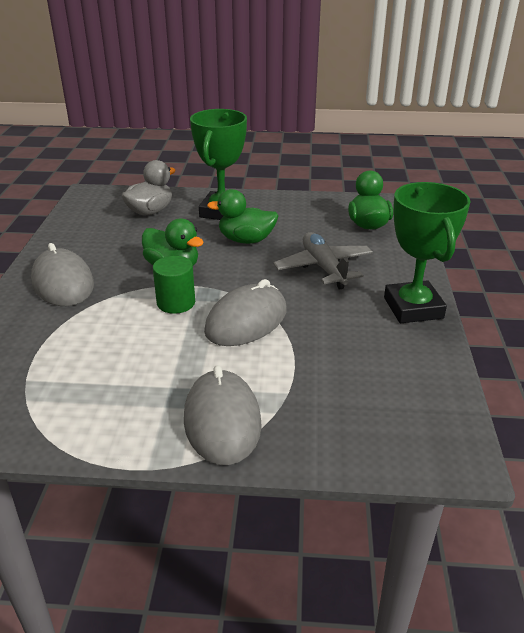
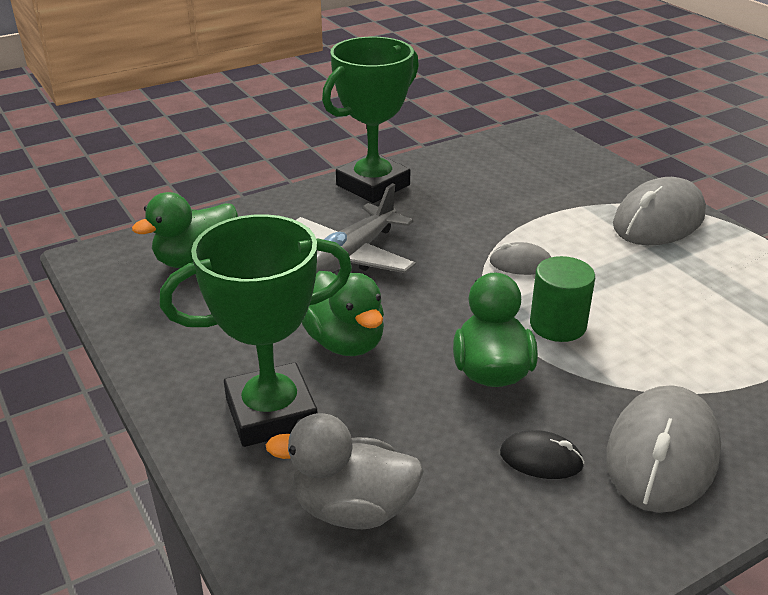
camera: 125 degrees left, 0 degrees up
grey mouse [204,279,287,346] -> grey mouse [490,242,551,275], size x0.49
none -> black mouse [500,430,584,479]

